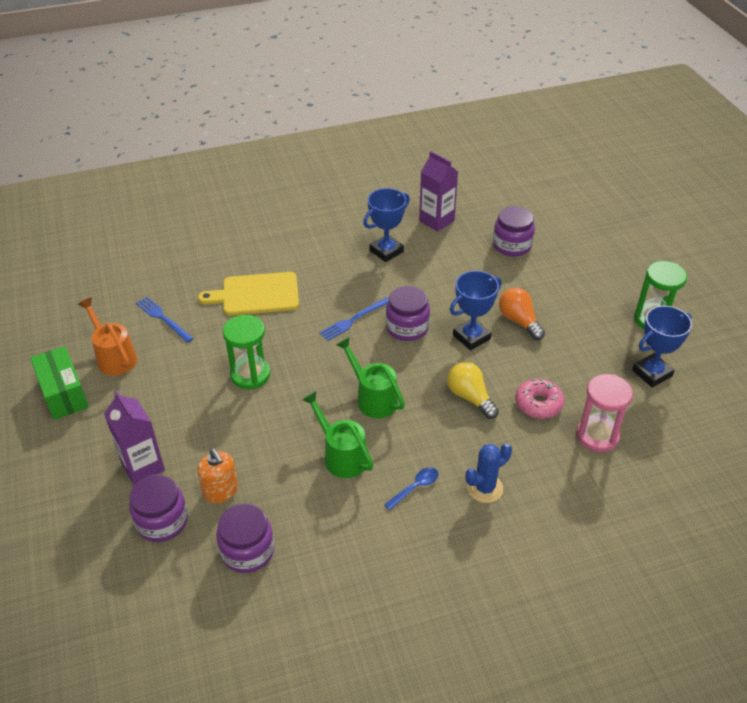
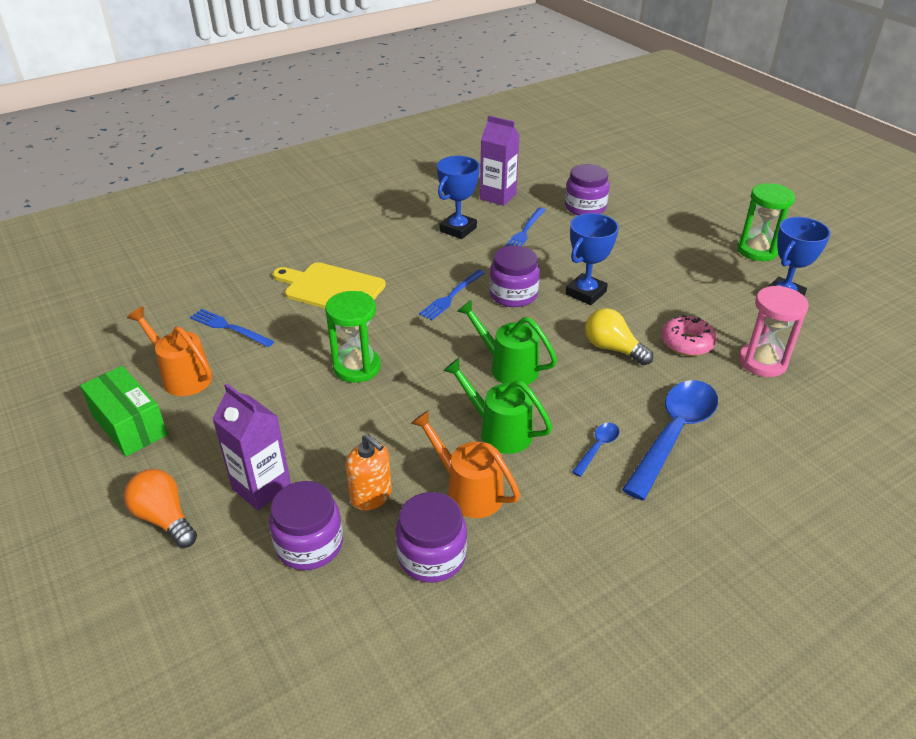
camera: 15 degrees left, 5 degrees down
yellow cutting board [198,272,299,315] -> yellow cutting board turned 45 degrees clockwise [273,262,386,308]
blue cactus [466,443,512,503] -> blue spoon [622,380,718,500]
orange light bulb [499,287,545,340] -> orange light bulb moved to [124,469,197,548]
none -> orange watering can [411,410,520,518]
none -> blue fork [505,207,546,247]

